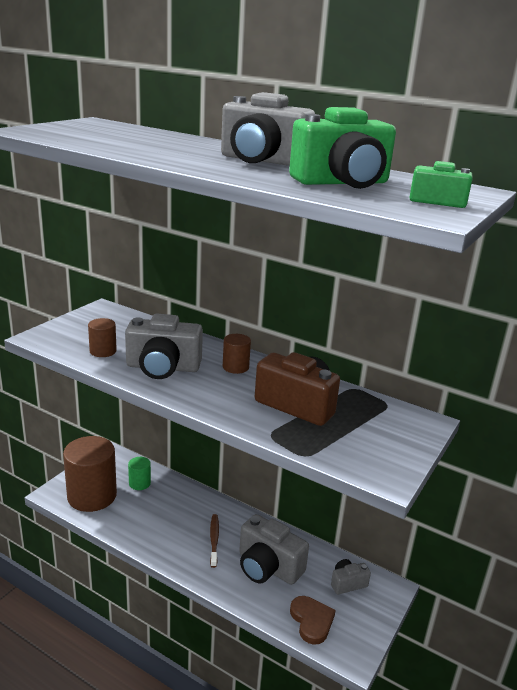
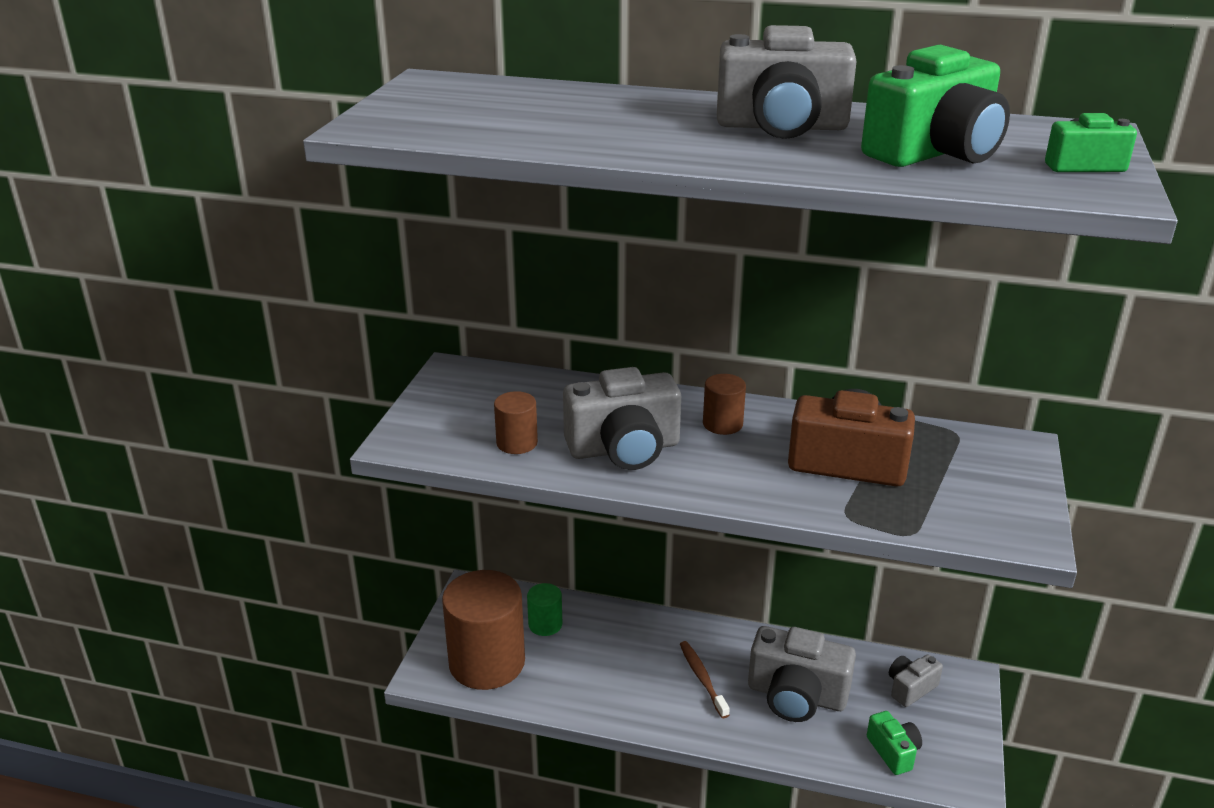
camera: 15 degrees left, 5 degrees up
brown heart [290,596,336,645] -> green camera [867,711,922,775]

